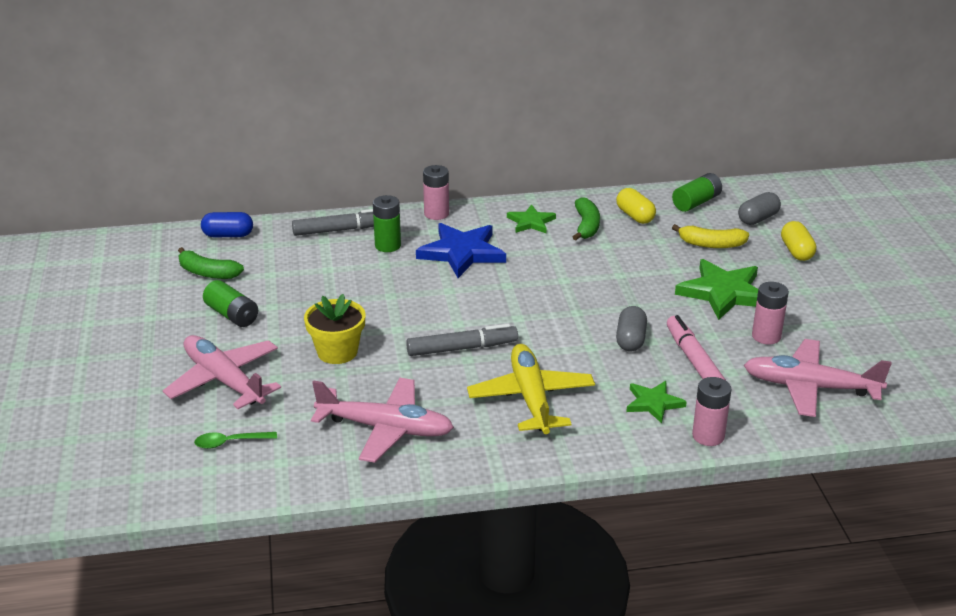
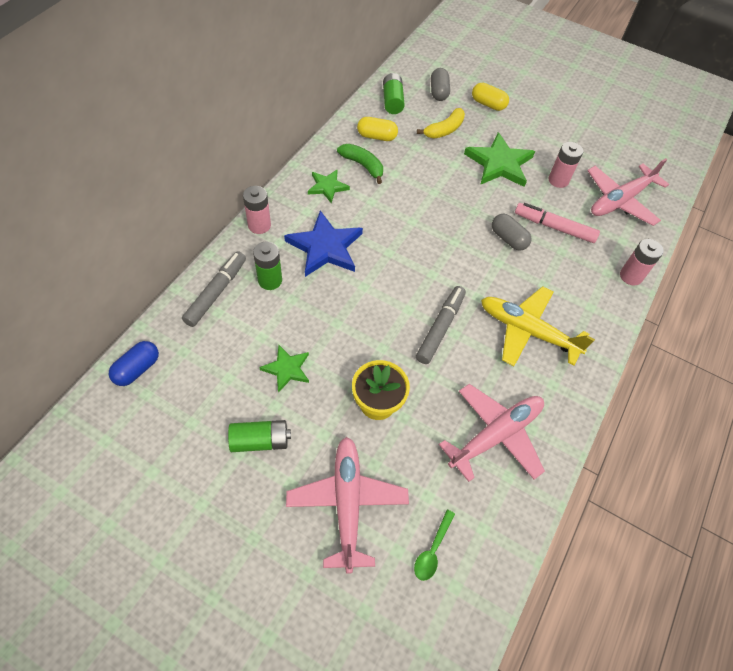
camera: 55 degrees left, 25 degrees up
pink plane [163,335,281,409] -> pink plane turned 90 degrees clockwise [286,437,409,574]
green banana [178,247,244,279] -> none
green star [626,381,687,423] -> green star moved to [259,345,309,393]

